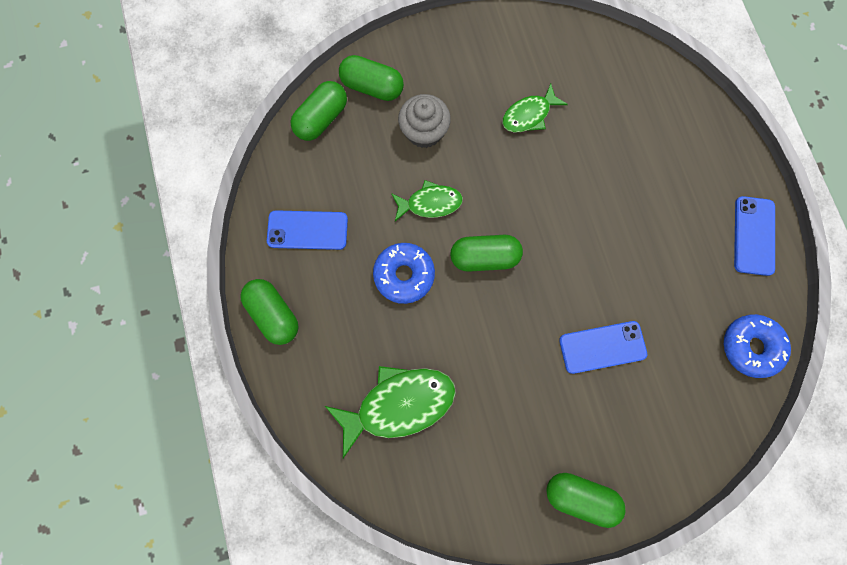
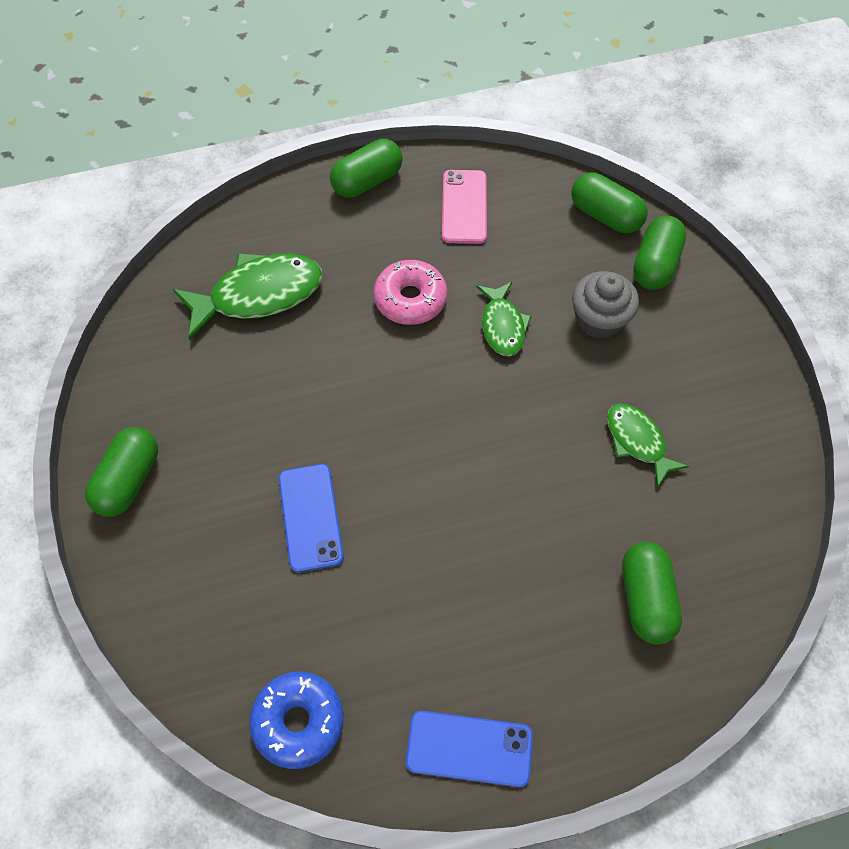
camera: 90 degrees right, 15 degrees down
blue phone [267,210,348,250] -> pink phone [442,170,487,244]
green fish [325,366,456,458] -> green fish turned 90 degrees counterclockwise [173,253,322,340]
blue donut [373,243,435,304] -> pink donut [373,260,447,325]
green capsule [450,235,523,272] -> green capsule moved to [622,542,682,644]

